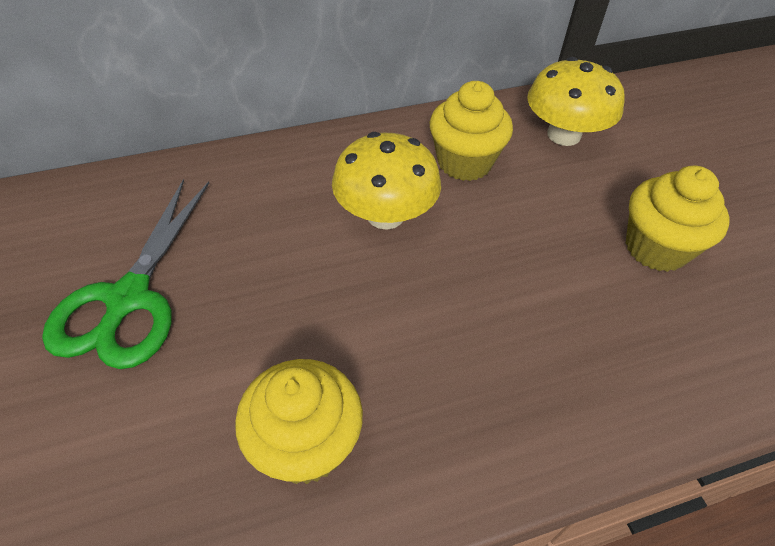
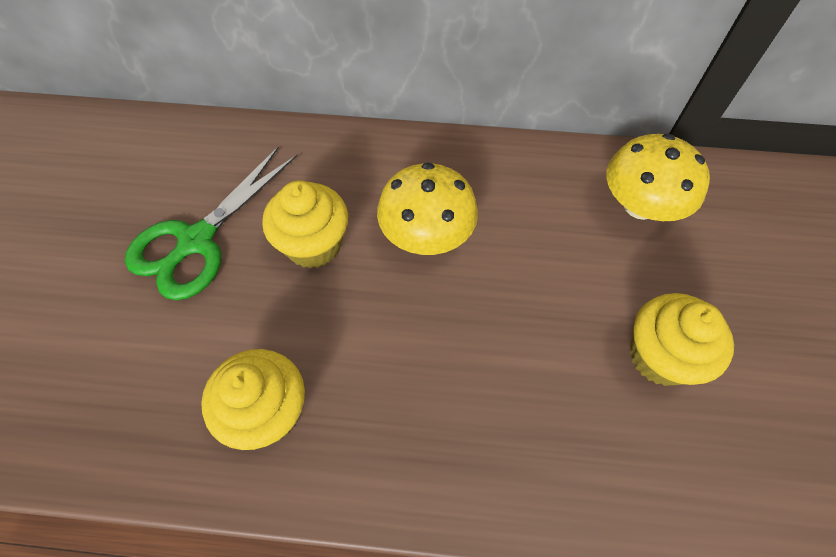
camera: 25 degrees right, 10 degrees up
yellow cupcake [430,81,513,181] -> yellow cupcake moved to [262,180,348,268]

